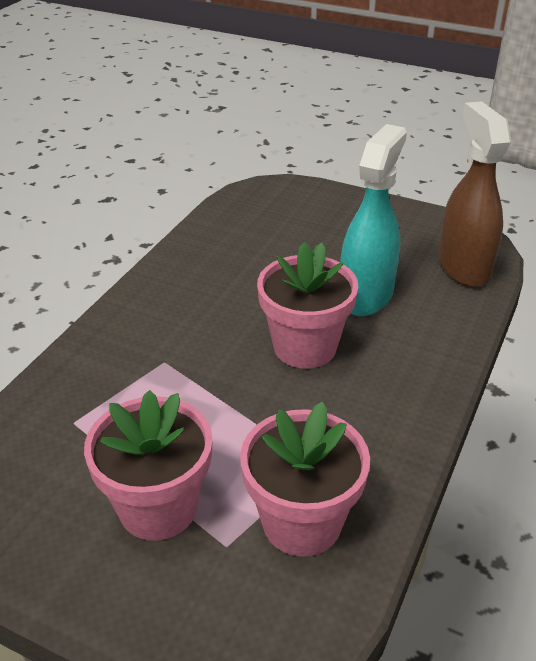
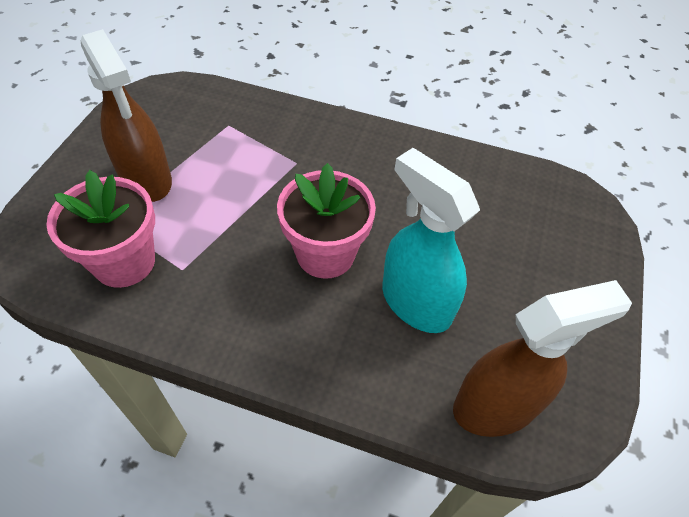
camera: 80 degrees right, 15 degrees up
pink flower pot [84,390,213,541] -> brown spray bottle [81,29,172,202]
turquoise spray bottle [340,124,407,316] -> turquoise spray bottle turned 150 degrees counterclockwise [382,148,480,333]

